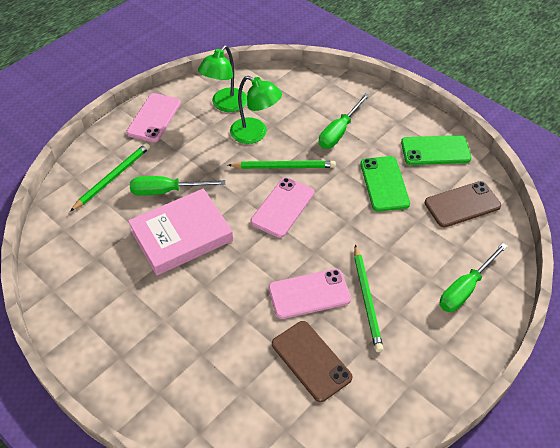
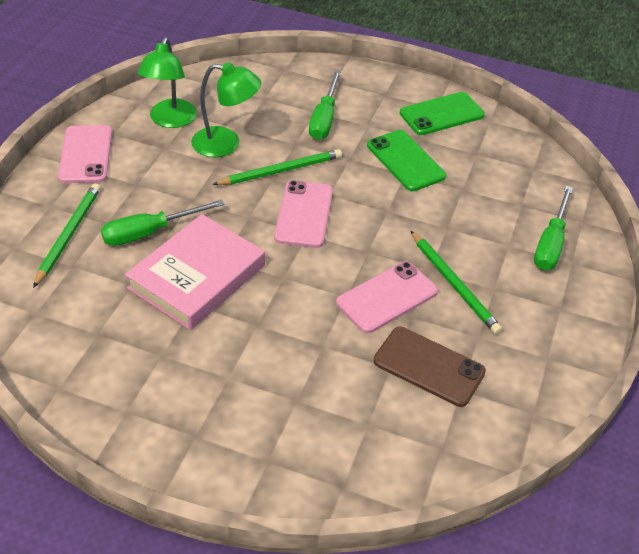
camera: 25 degrees left, 5 degrees down
brown phone [425,181,501,227] -> none

